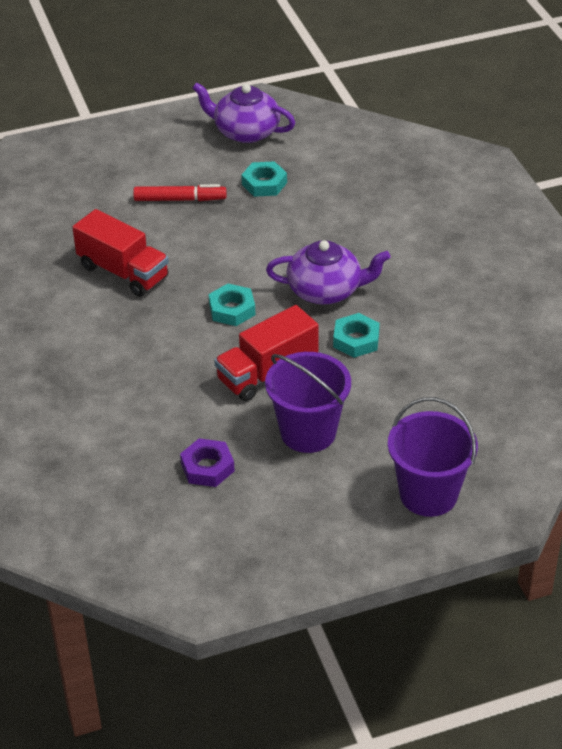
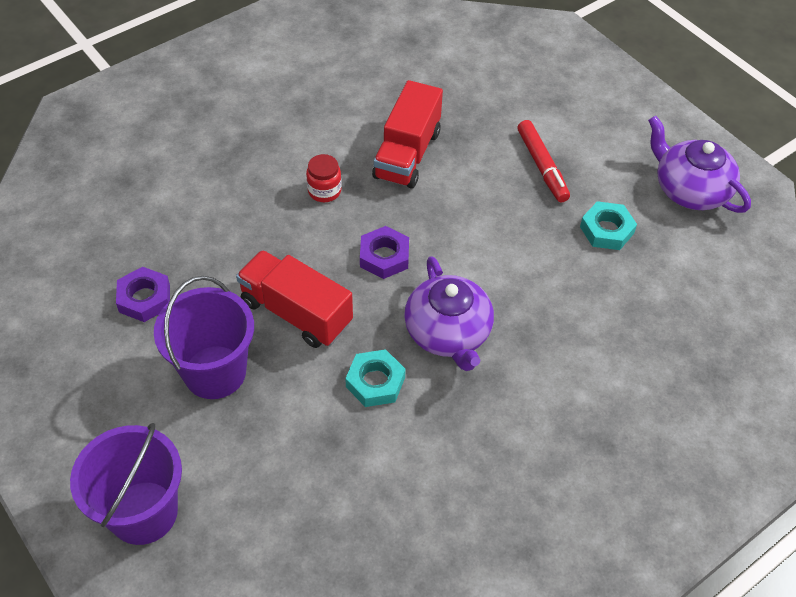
camera: 70 degrees right, 10 degrees up
purple teapot [193,82,295,143] -> purple teapot turned 45 degrees counterclockwise [648,116,751,213]
turquoise nut [209,284,255,326] -> purple nut [360,226,409,279]
none -> red jar [306,154,342,202]

